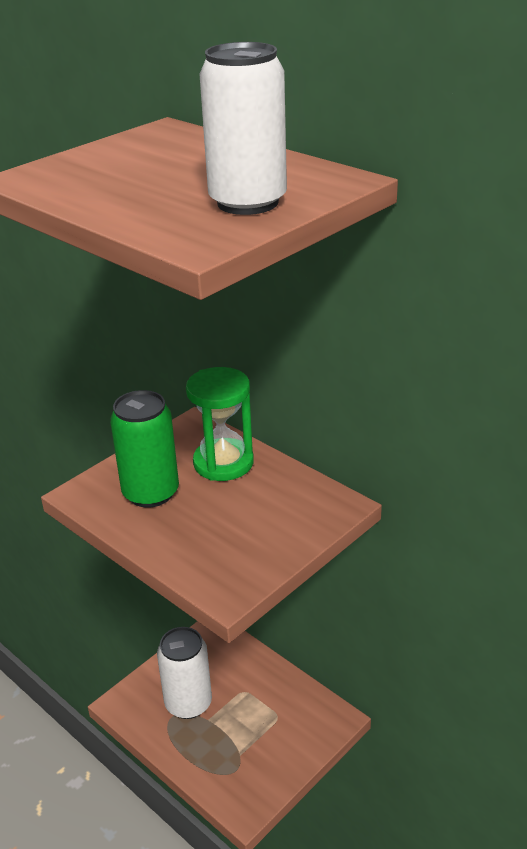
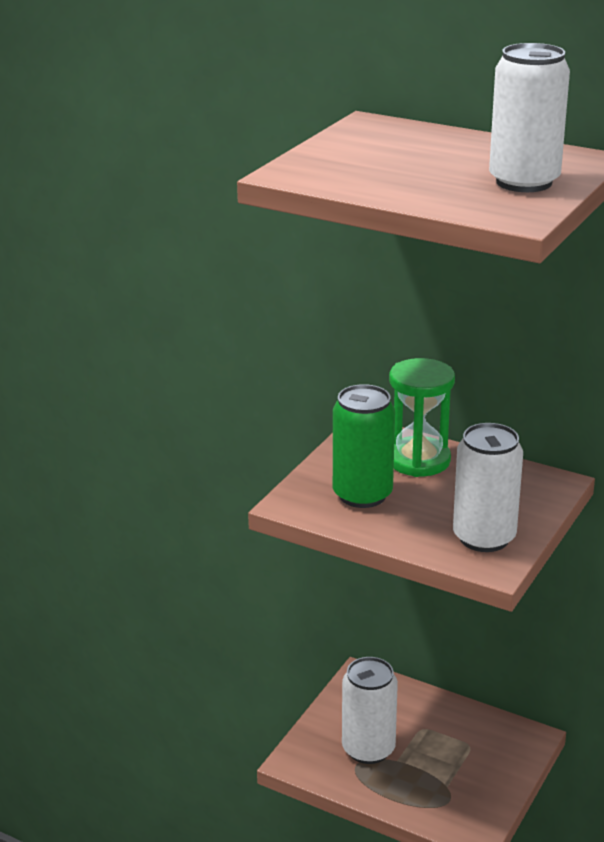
camera: 15 degrees left, 5 degrees down
none -> white can [453,423,523,552]

